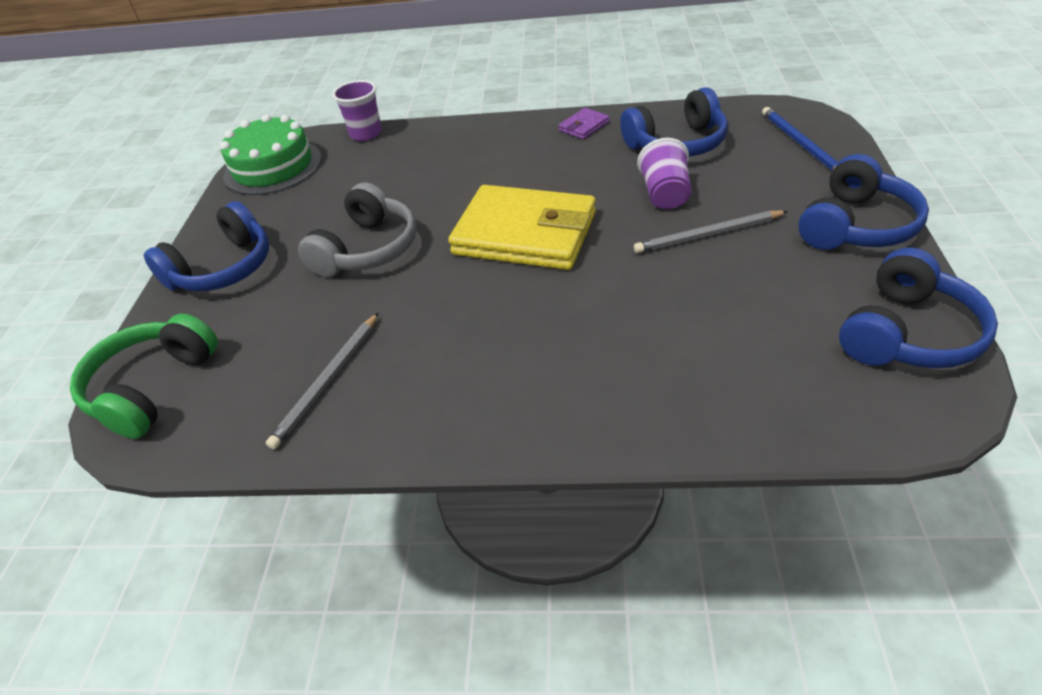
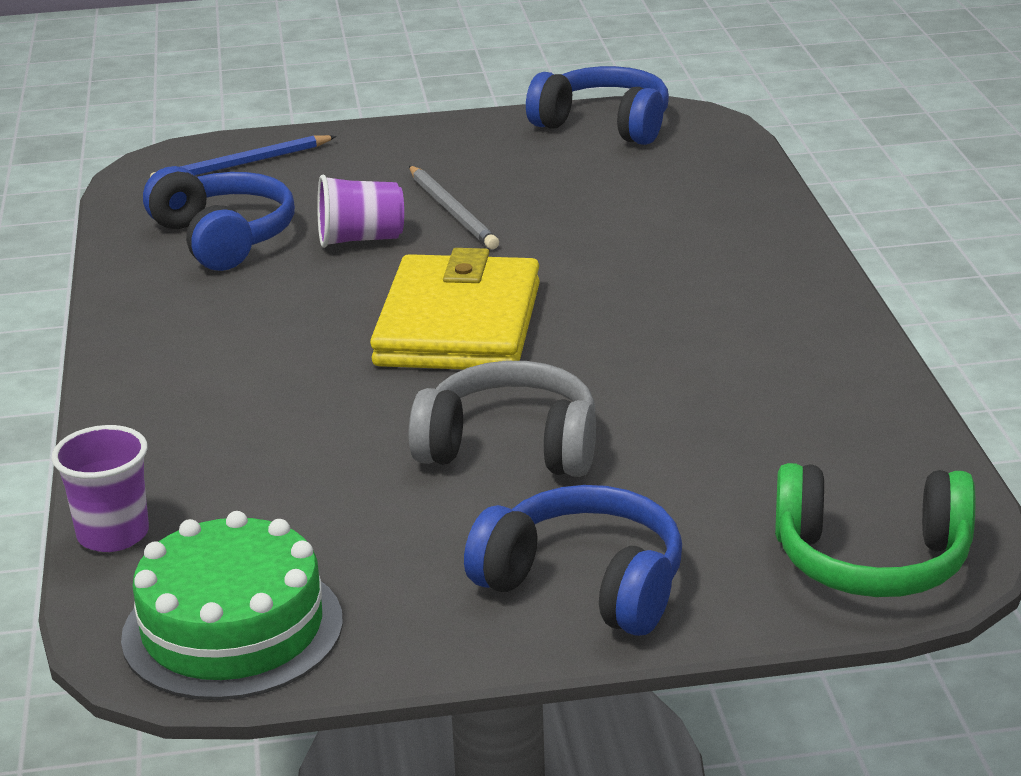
camera: 105 degrees left, 15 degrees down
grey pencil [266,312,379,450] -> none
purple wallet [558,108,609,139] -> none
blue headphones [798,154,929,250] -> none

